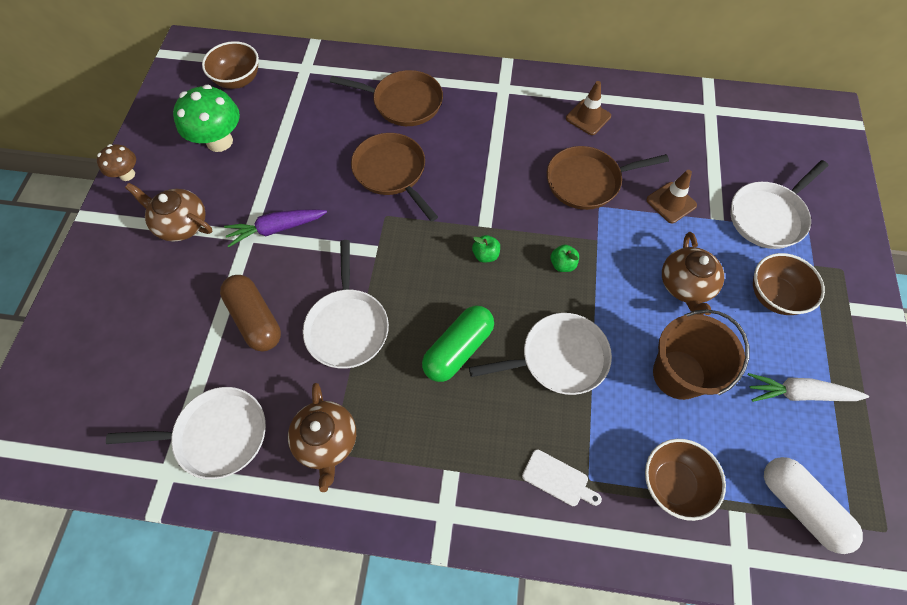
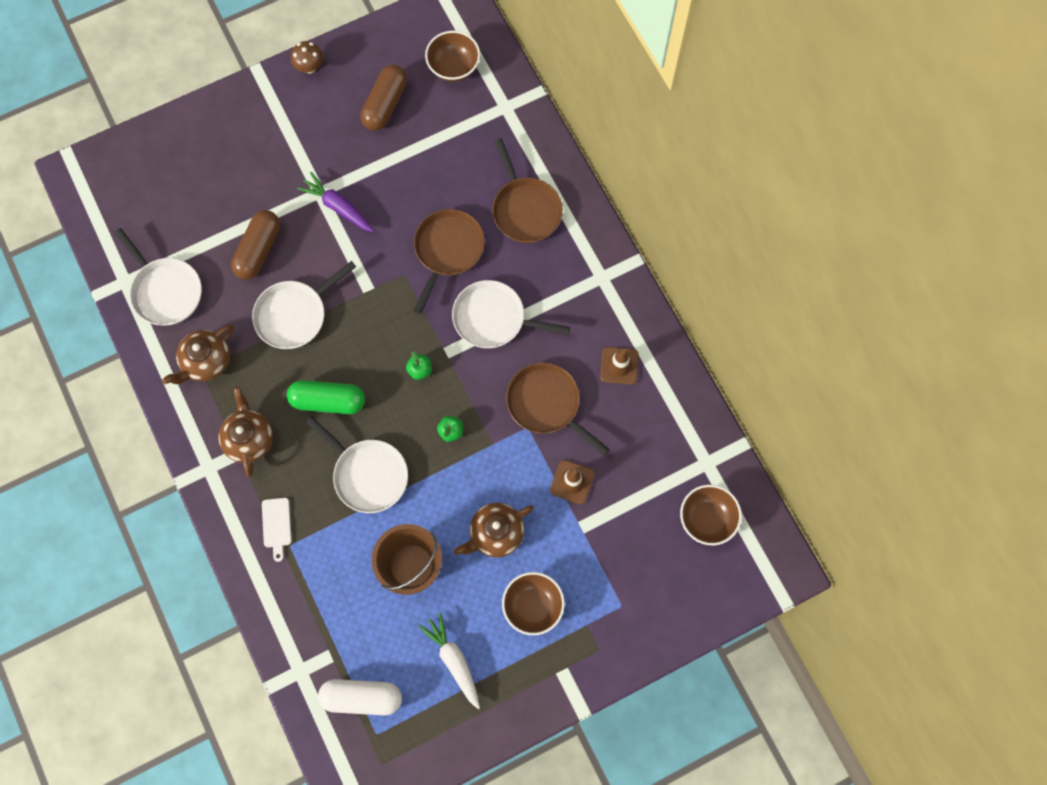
camera: 55 degrees right, 10 degrees up
brown teapot [125,183,212,242] -> brown teapot moved to [218,387,273,477]
green mushroom [173,85,240,152] -> brown capsule [361,65,407,131]
brown bowl [645,439,726,521] -> brown bowl moved to [680,485,742,545]
white pan [730,160,828,249] -> white pan moved to [452,280,570,348]
white capsule [764,457,863,554] -> white capsule turned 75 degrees clockwise [318,679,402,716]

